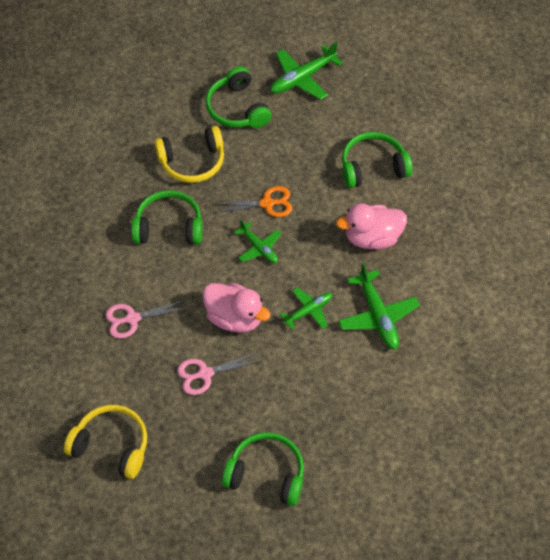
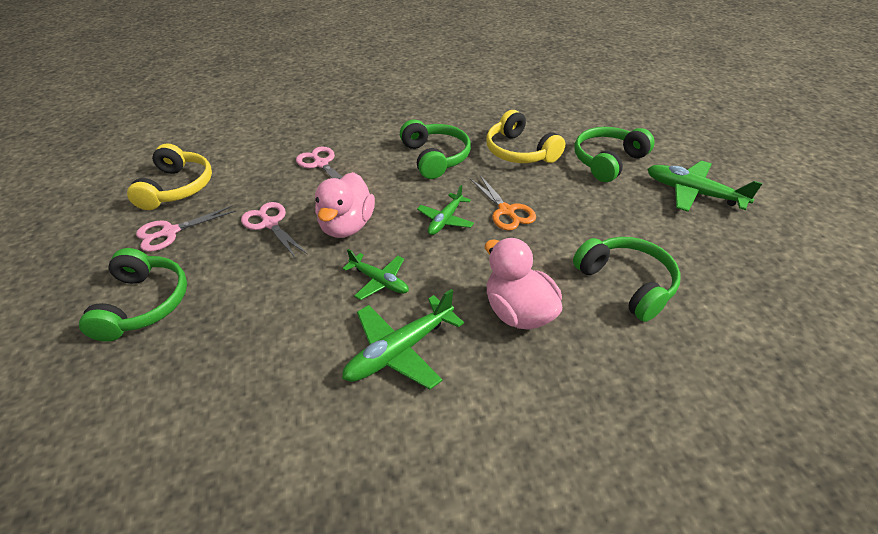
camera: 70 degrees right, 15 degrees down
none -> pink scissors [136,205,236,252]

